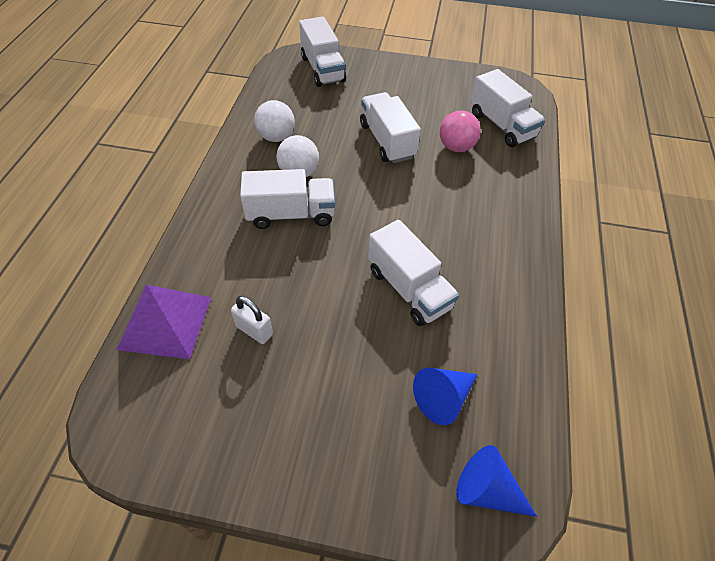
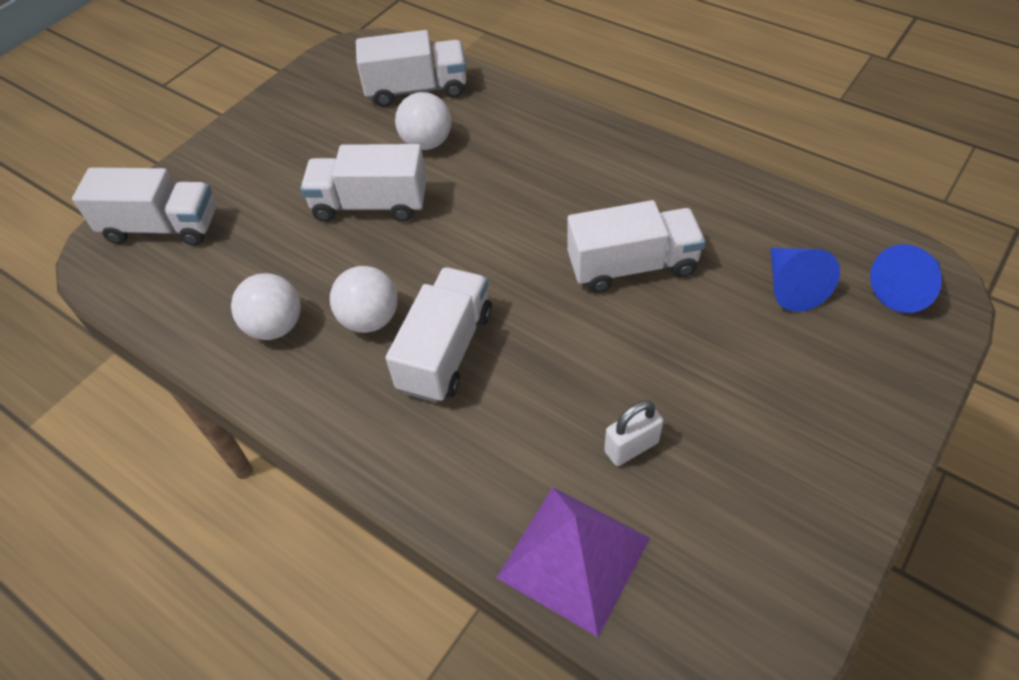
camera: 60 degrees left, 0 degrees up
pink ball [440,110,481,152] -> white ball [395,92,451,150]

